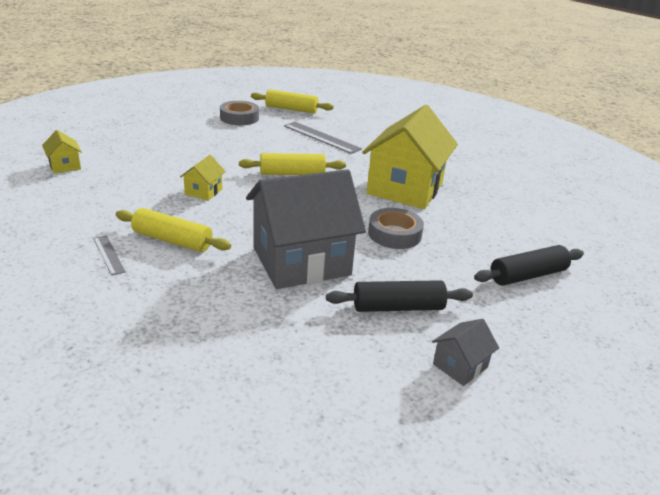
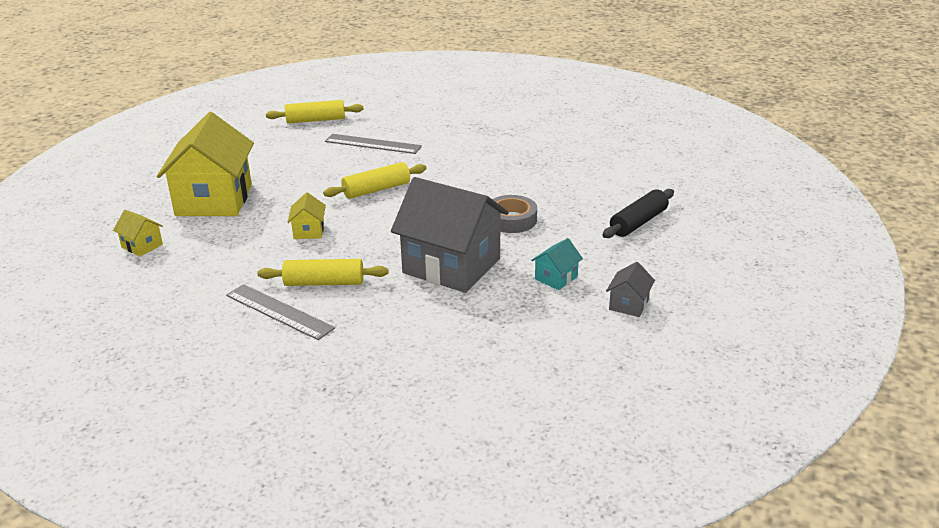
camera: 20 degrees left, 0 degrees up
grey ruler [93,235,126,276] -> grey ruler [226,284,335,340], size x1.82
grey tape [220,101,259,125] -> none
grey house [246,169,366,289] -> grey house turned 75 degrees clockwise [391,177,509,293]
black rolling pin [326,280,473,312] -> turquoise house [531,238,583,290]
yellow house [362,105,458,209] -> yellow house moved to [157,112,254,216]

